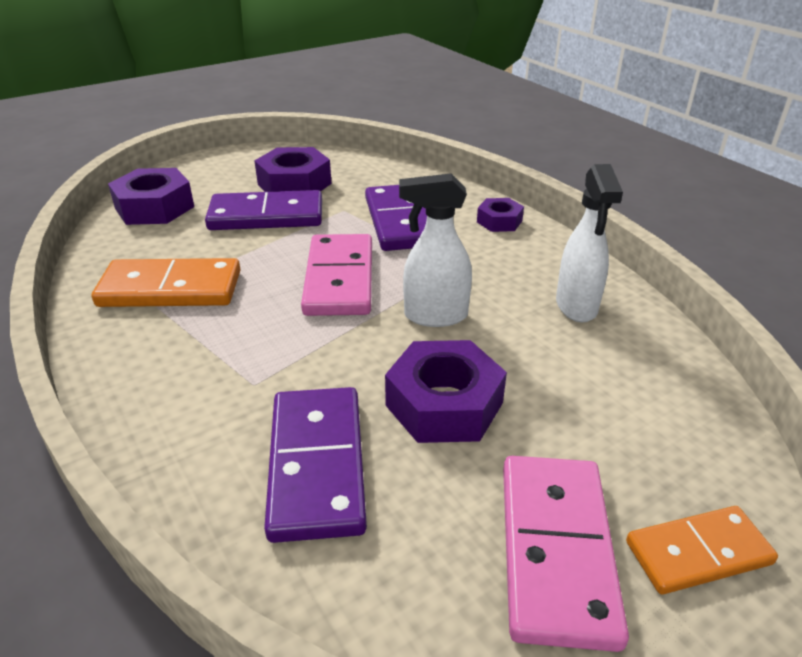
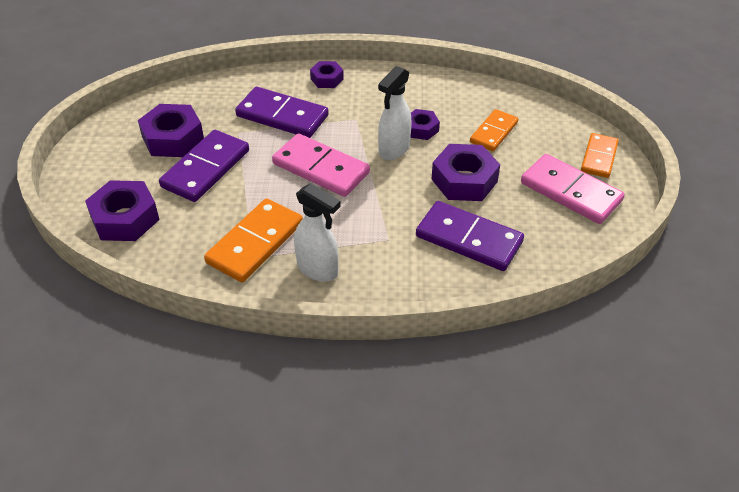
camera: 55 degrees left, 10 degrees up
white spray bottle [556,164,623,322] -> white spray bottle moved to [294,183,341,282]
none -> purple nut [410,109,440,140]
none -> orange domino [470,109,518,151]

